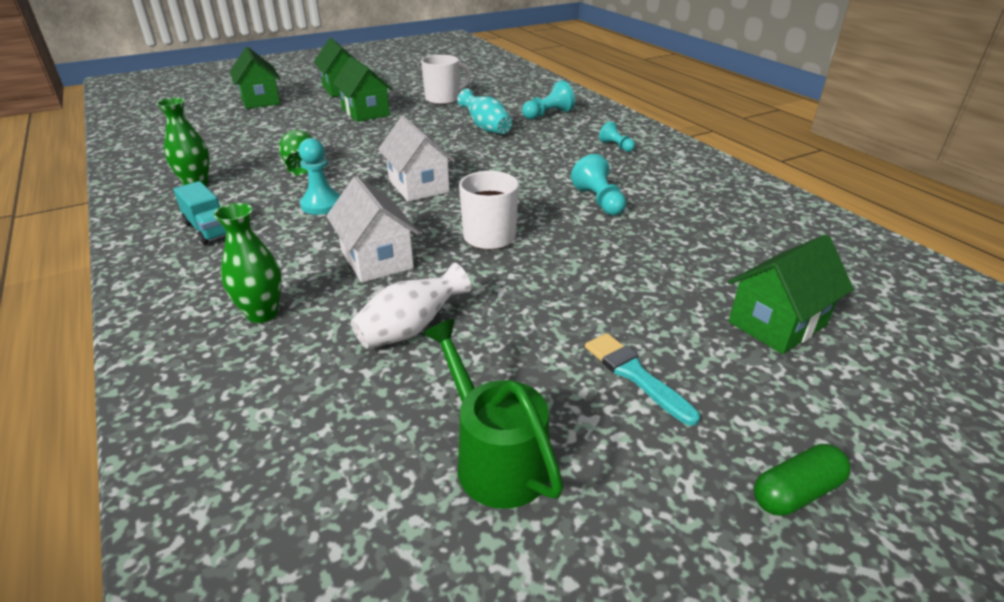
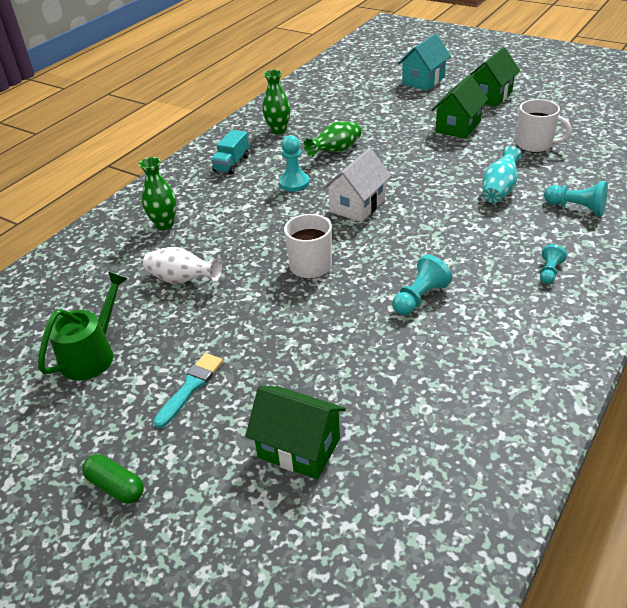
camera: 65 degrees right, 5 degrees up
green house [230,47,280,109] -> turquoise house [398,34,451,90]
white house [326,176,420,283] -> none

